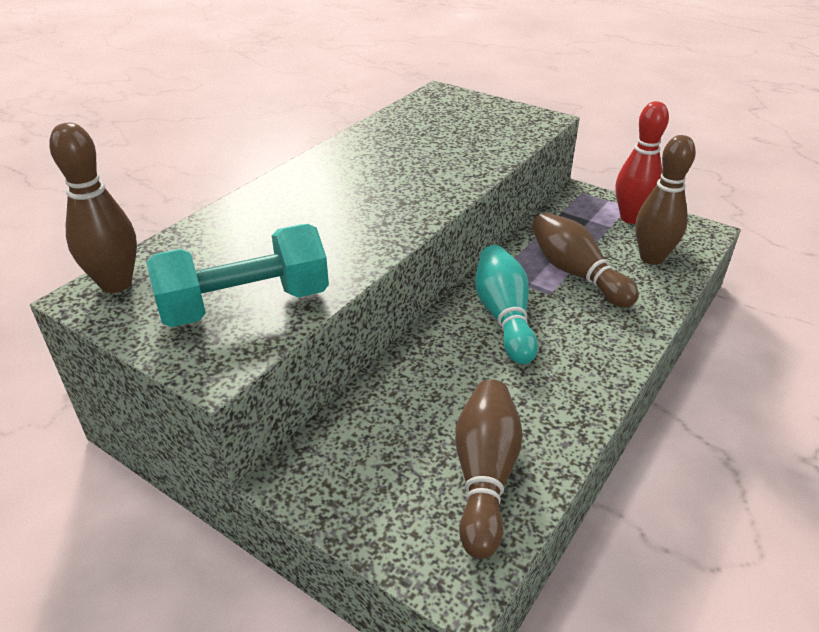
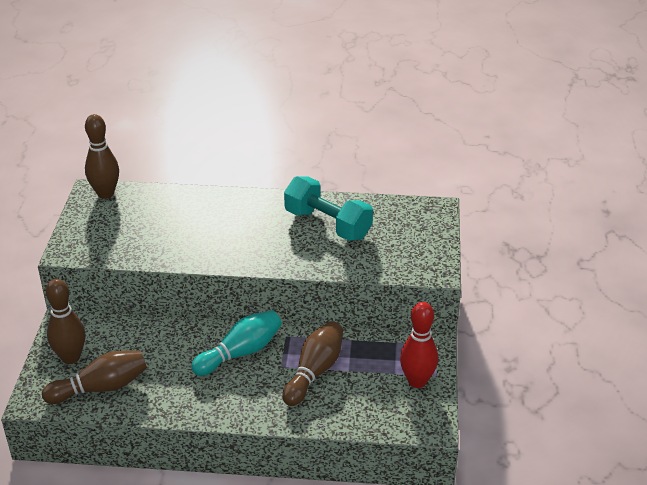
camera: 60 degrees right, 0 degrees up
turquoise dumbbell [146,224,329,327] -> turquoise dumbbell moved to [284,176,373,241]
brown bowling pin [635,135,696,265] -> brown bowling pin moved to [46,279,85,364]

